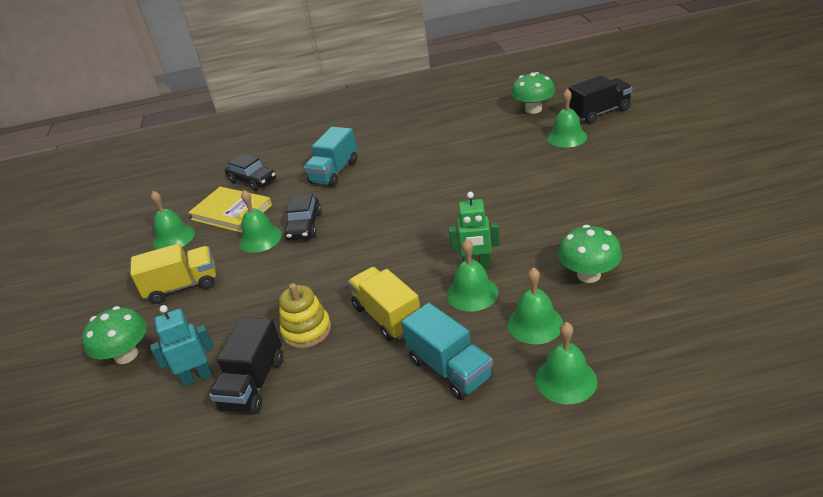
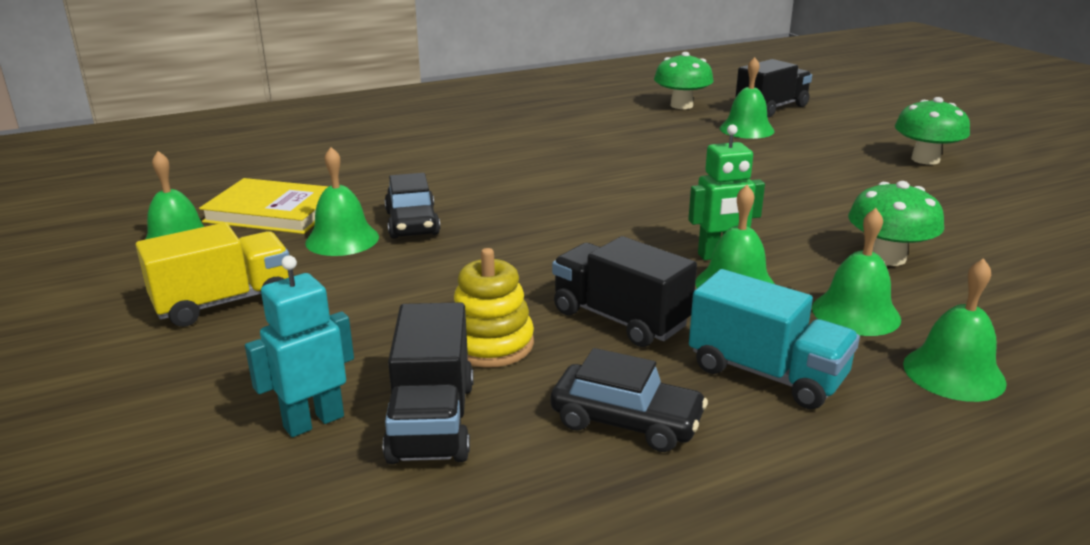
camera: 20 degrees left, 10 degrees down
green mushroom [82,306,147,364] -> green mushroom moved to [895,97,970,165]
black car [225,153,276,191] -> black car moved to [551,348,708,452]
turquoise truck [304,127,357,187] -> none
yellow truck [348,267,420,341] -> black truck [552,236,697,347]

